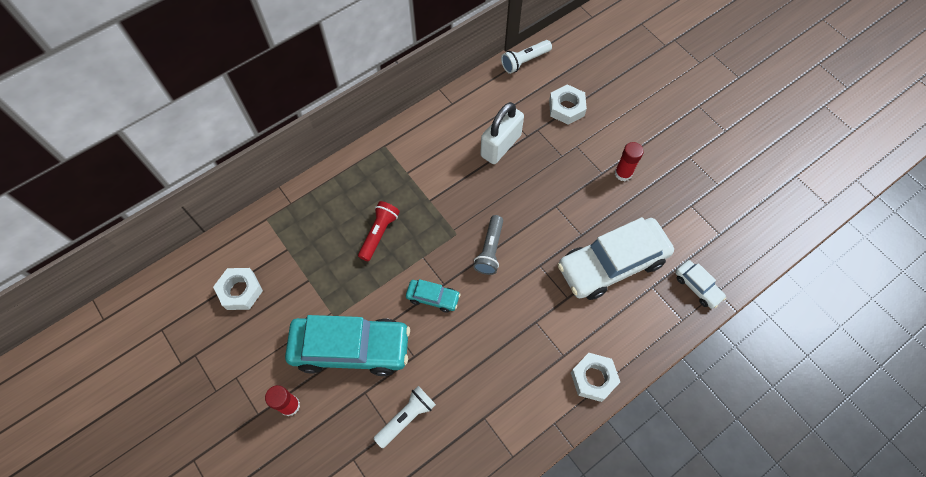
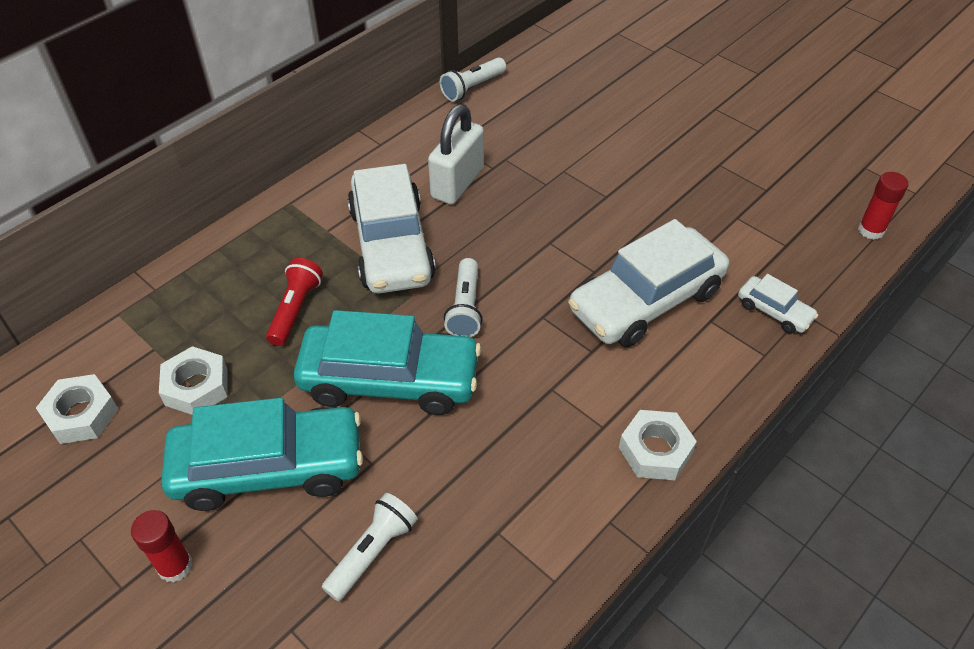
camera: 10 degrees left, 15 degrees down
turquoise car [406,279,460,312] -> turquoise car [294,310,481,415], size x2.19
grey flashlight [473,215,503,275] -> white flashlight [444,258,483,337]
white nut [549,84,587,124] -> white nut moved to [159,346,228,415]
red glue stick [615,142,644,181] -> red glue stick moved to [858,172,908,240]
none -> white car [347,164,436,293]

